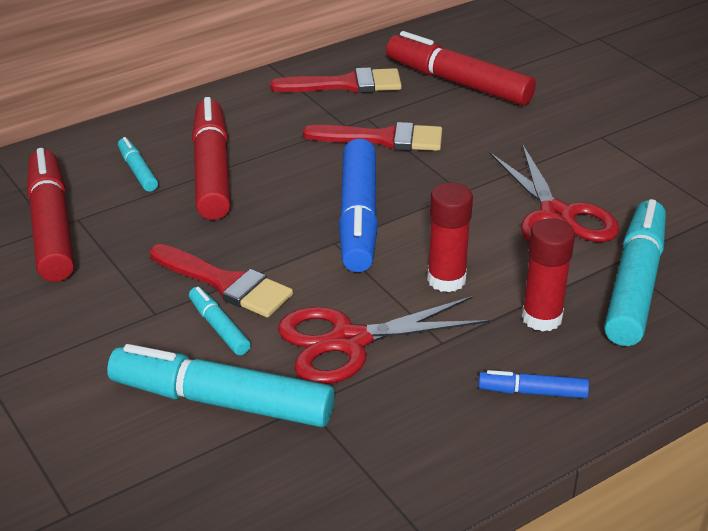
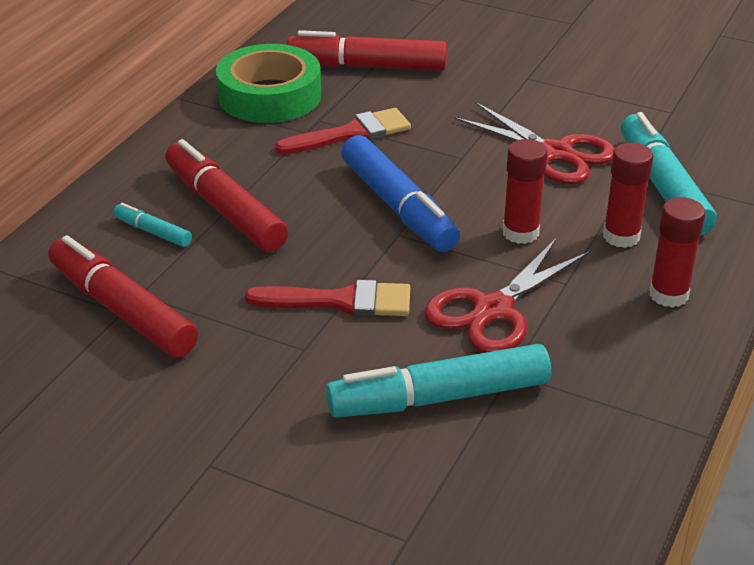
camera: 30 degrees left, 0 degrees up
turquoise marker [189,287,251,355] -> none
red brush [270,67,402,93] -> green tape [216,44,321,123]
blue marker [478,370,589,398] -> red glue stick [649,197,705,308]

